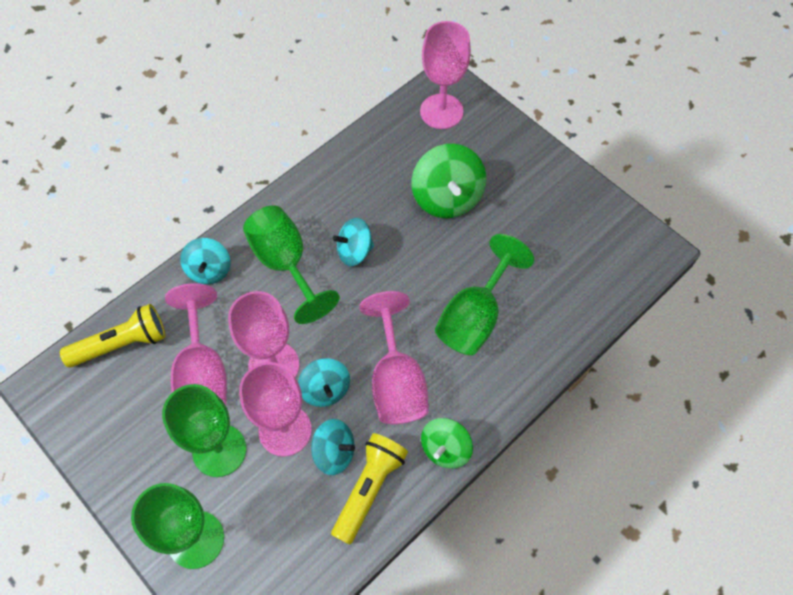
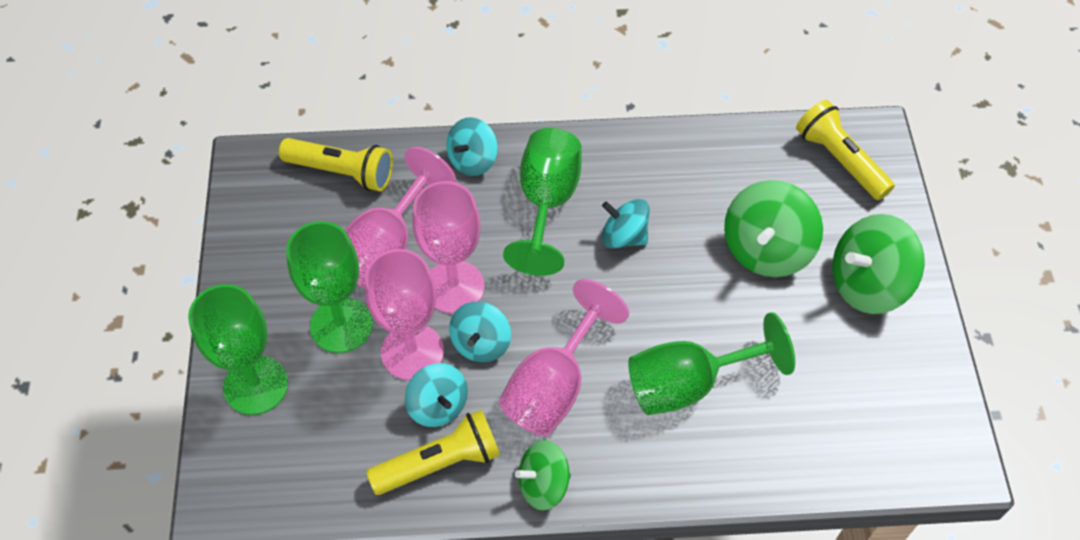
camera: 40 degrees right, 5 degrees down
pink goblet [420,21,471,129] -> yellow flashlight [796,100,895,200]
none -> green spinning top [833,214,924,314]

